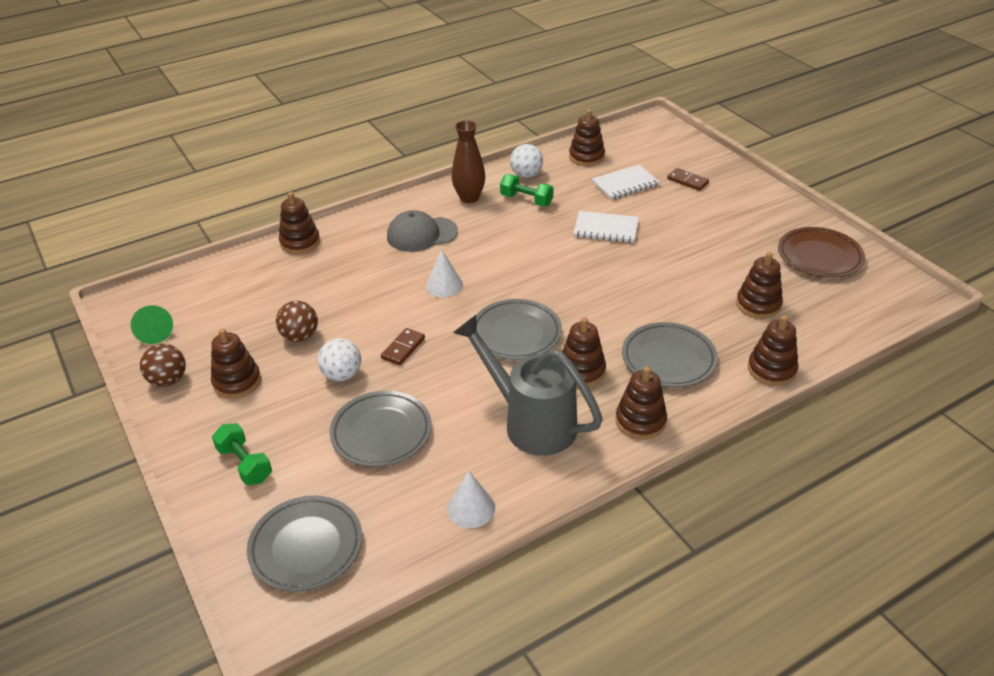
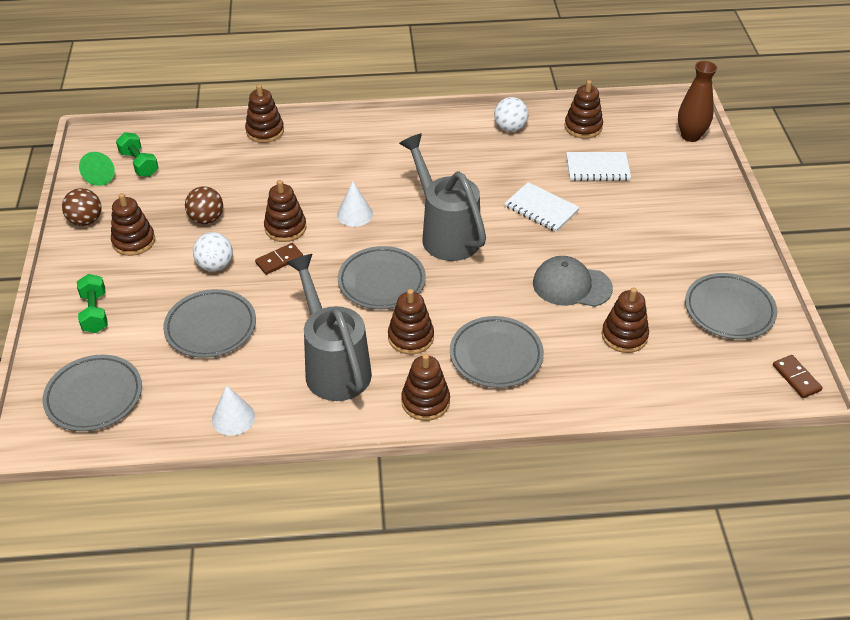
camera: 25 degrees right, 5 degrees up
grey cap [387,210,458,252] -> grey cap moved to [533,256,613,307]
brown vase [452,120,485,203] -> brown vase moved to [678,61,717,142]
green dumbbell [500,174,553,206] -> green dumbbell moved to [116,132,158,177]
brown domino [667,168,709,191] -> brown domino moved to [773,355,823,398]
brown stacking toy [748,315,798,386] -> brown stacking toy moved to [264,180,306,242]
brown plate [778,227,865,278] -> grey plate [685,273,777,339]
none -> grey watering can [399,134,486,261]

